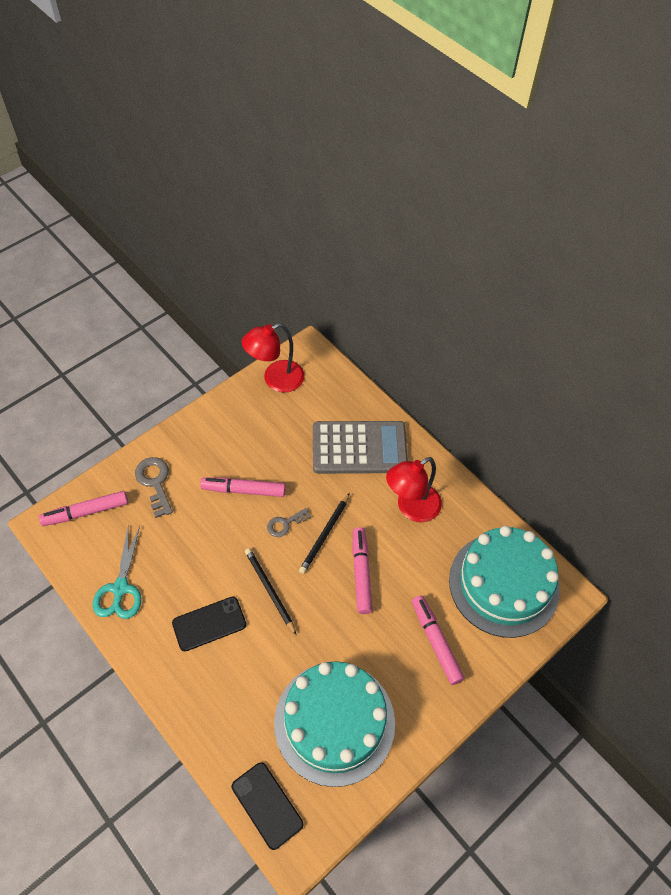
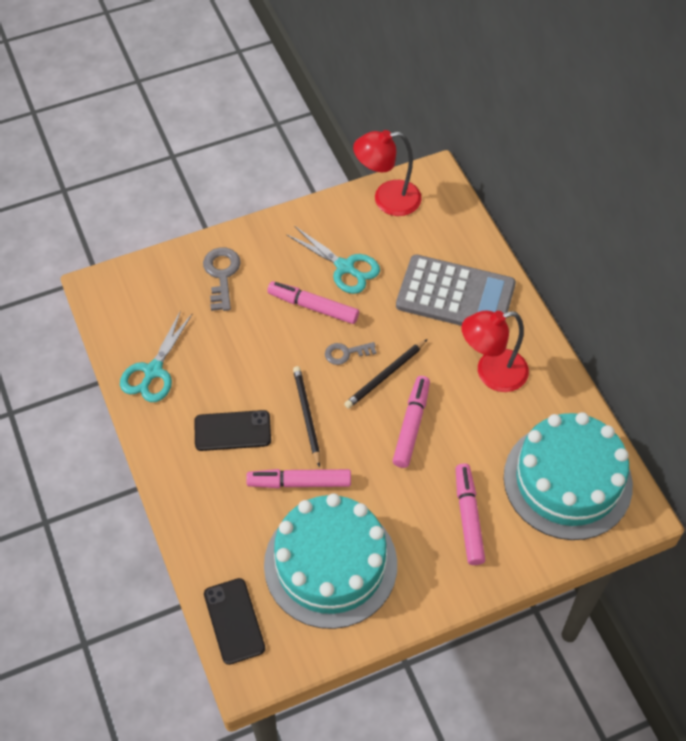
camera: 20 degrees right, 0 degrees up
pink marker [39,491,128,526] -> pink marker moved to [246,469,351,488]
none -> turquoise scissors [286,226,380,294]

